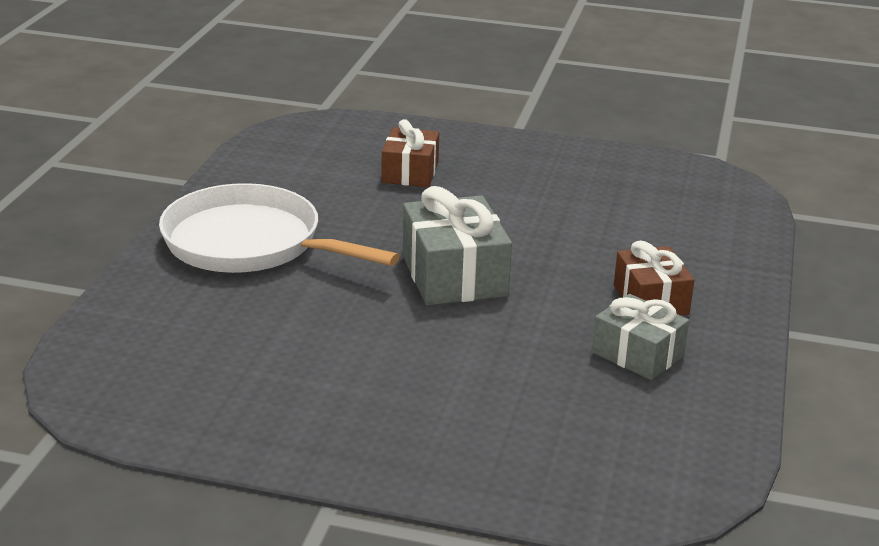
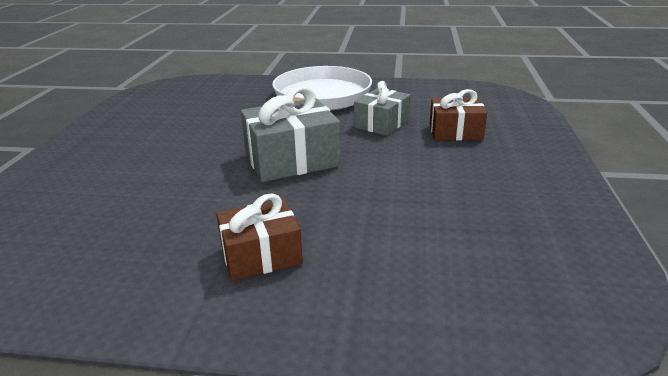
camera: 85 degrees right, 0 degrees up
grey gift [592,294,689,380] -> grey gift moved to [354,81,411,136]

